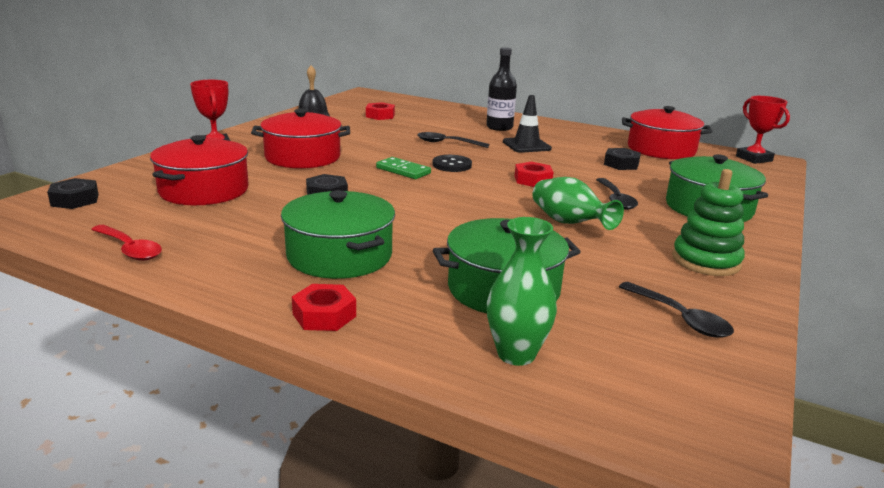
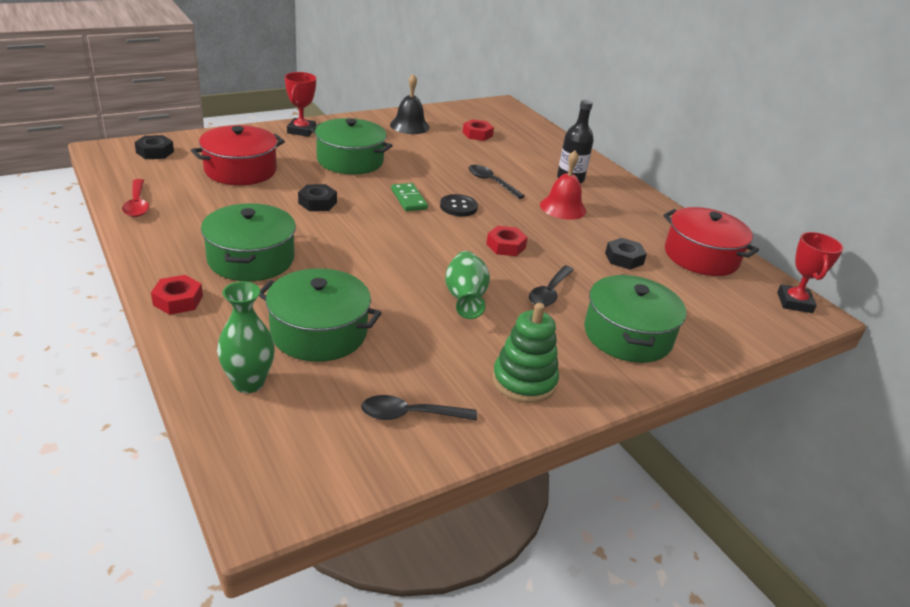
camera: 30 degrees right, 10 degrees up
red pot [251,109,350,169] -> green pot [310,118,393,174]
black traffic cone [503,95,552,153] -> red bell [540,150,586,220]
black spoon [619,282,734,338] -> black spoon turned 90 degrees clockwise [361,395,477,421]

